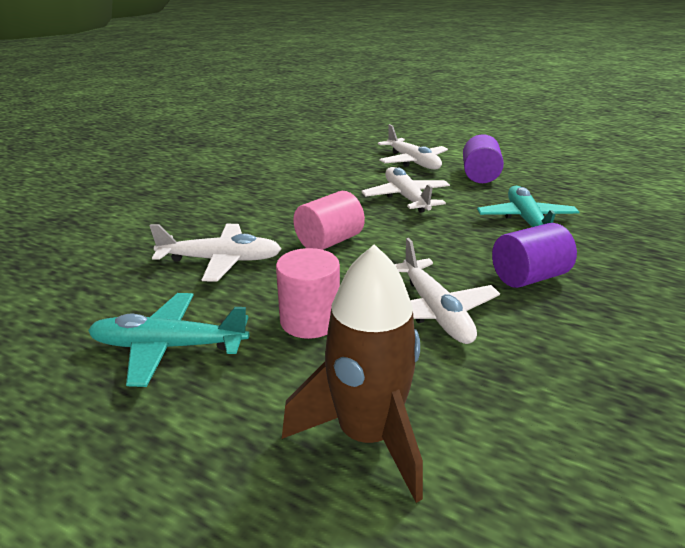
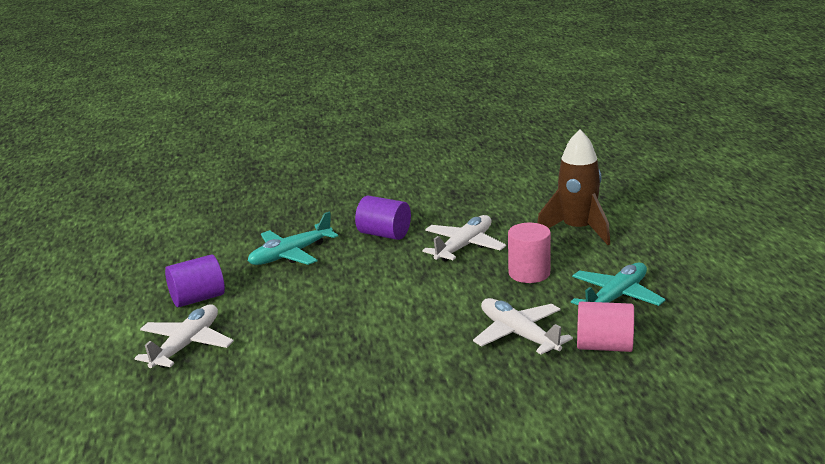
camera: 125 degrees left, 5 degrees down
turquoise plane [88,293,249,387] -> turquoise plane turned 105 degrees counterclockwise [571,263,665,306]
pink cylinder [293,191,365,250] -> pink cylinder moved to [577,302,634,352]
white plane [362,167,450,213] -> none

